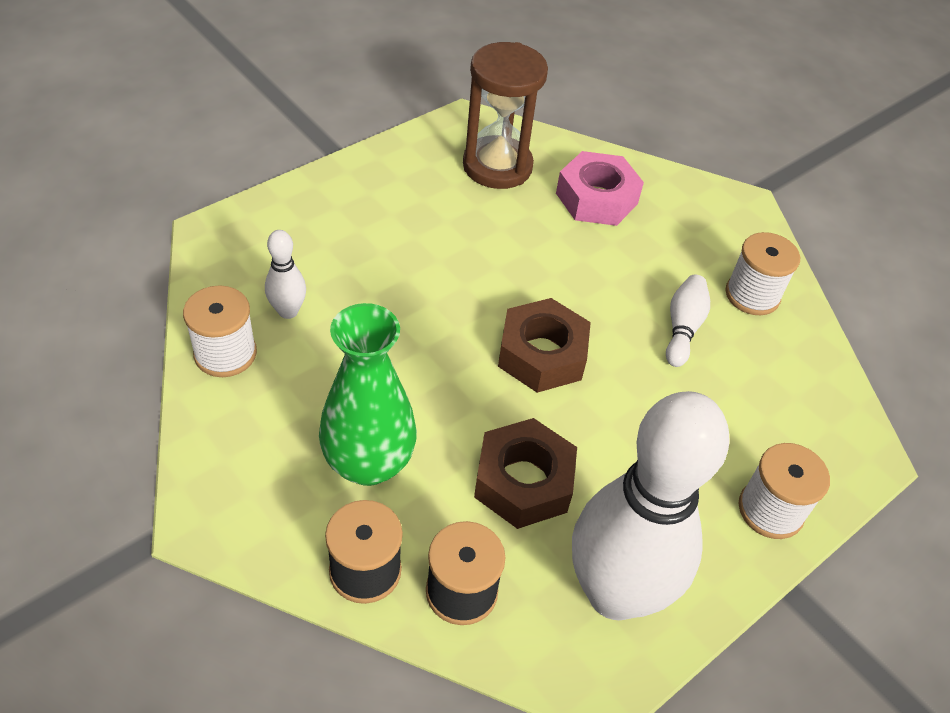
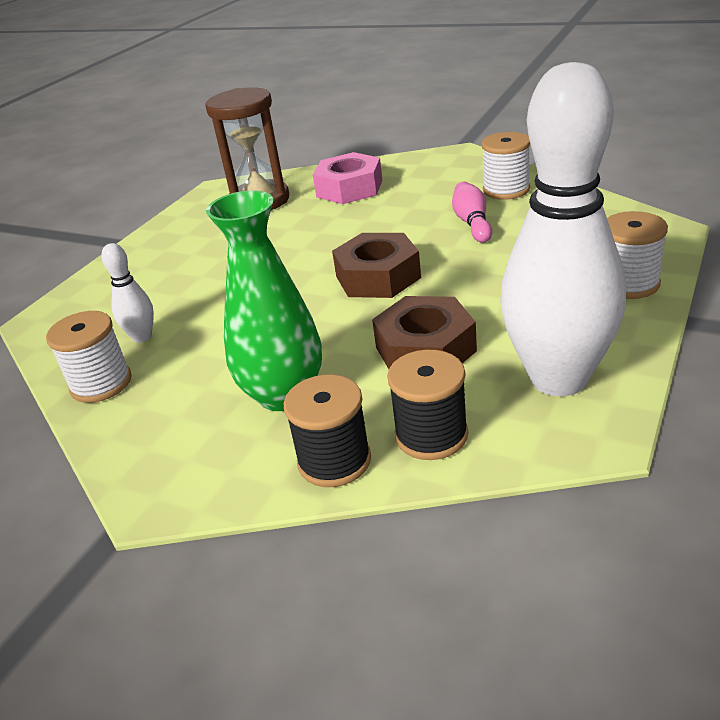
camera: 15 degrees left, 15 degrees down
white bowling pin [666,275,710,367] -> pink bowling pin [452,181,492,243]

